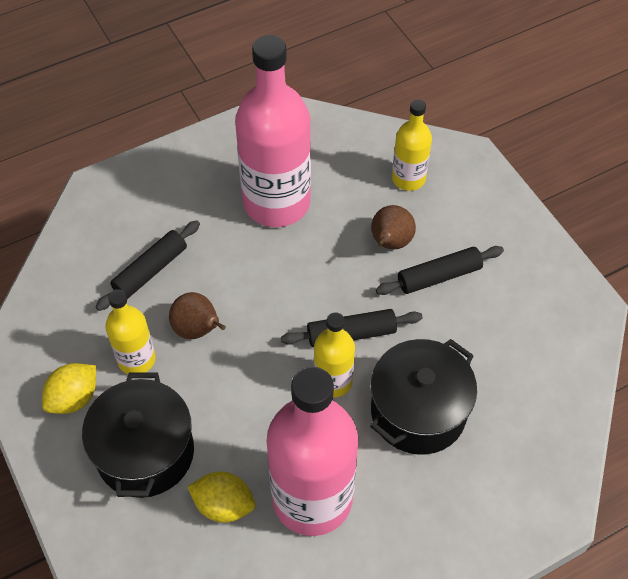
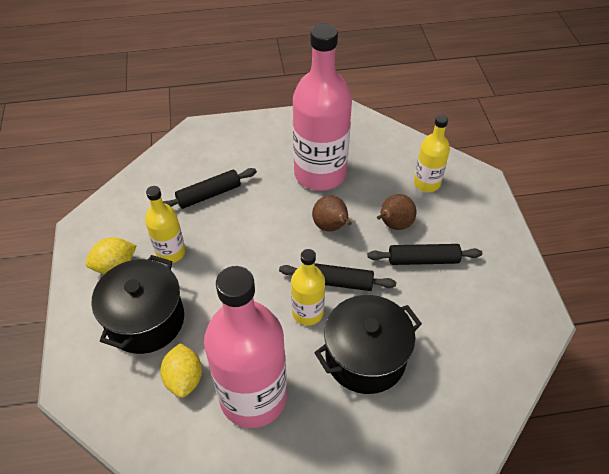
camera: 20 degrees right, 5 degrees down
brown pear [169,292,226,339] -> brown pear moved to [312,195,352,231]
yellow lemon [188,472,255,523] -> yellow lemon turned 45 degrees clockwise [160,343,202,398]

